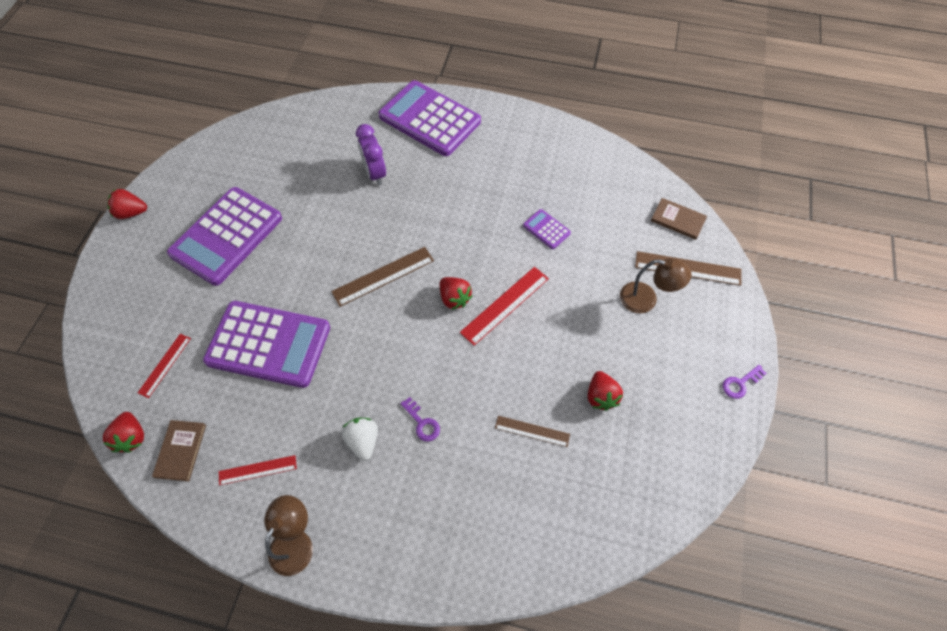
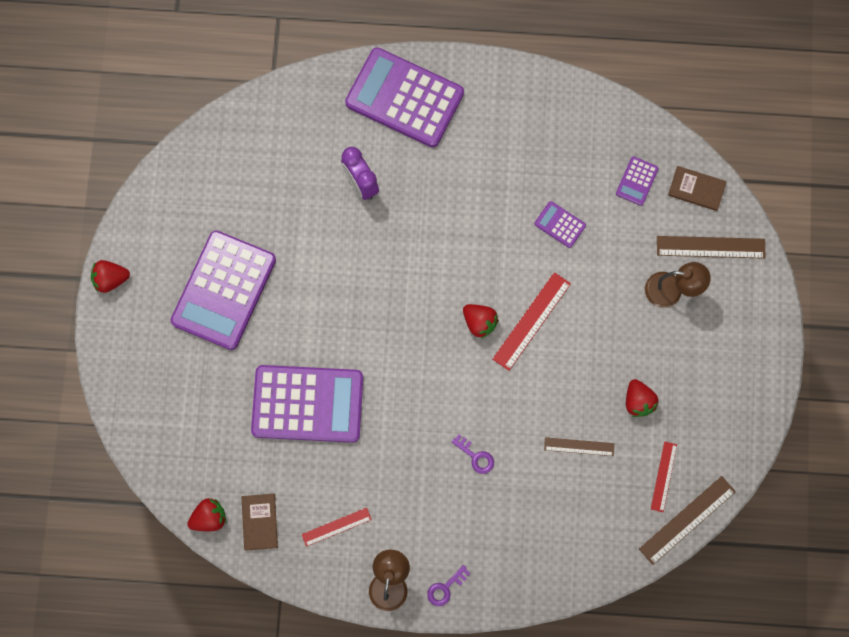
camera: 10 degrees left, 15 degrees up
red strawberry [103,412,144,453] -> red strawberry turned 90 degrees counterclockwise [187,498,226,531]
red ruler [138,334,191,398] -> red ruler moved to [651,442,677,512]
brown ruler [331,247,434,307] -> brown ruler moved to [639,476,736,565]
white strawberry [341,418,378,461] -> none
purple key [723,365,767,399] -> purple key moved to [427,565,471,606]
none -> purple calculator [616,156,659,206]

